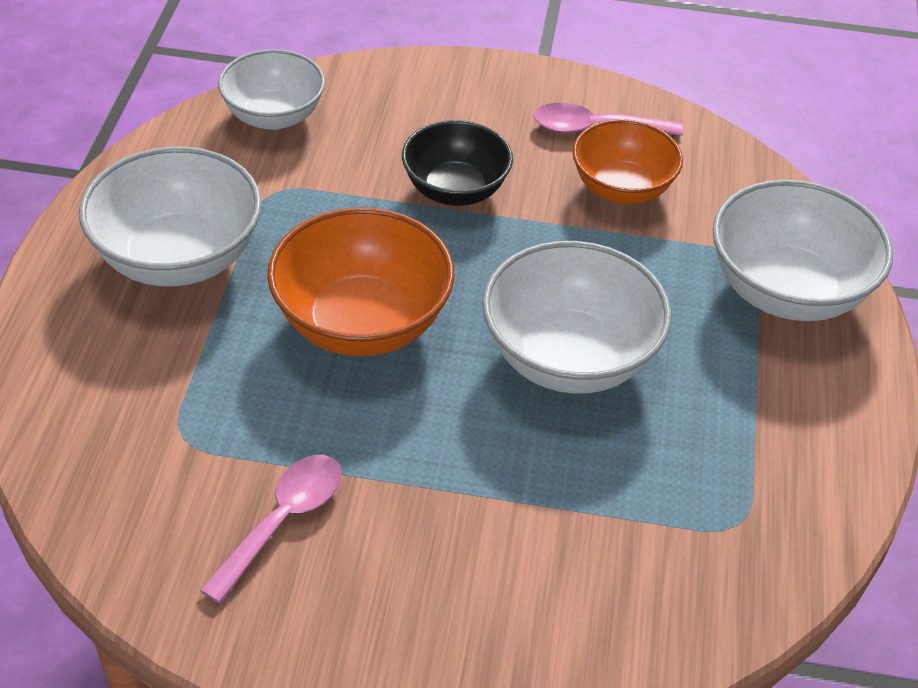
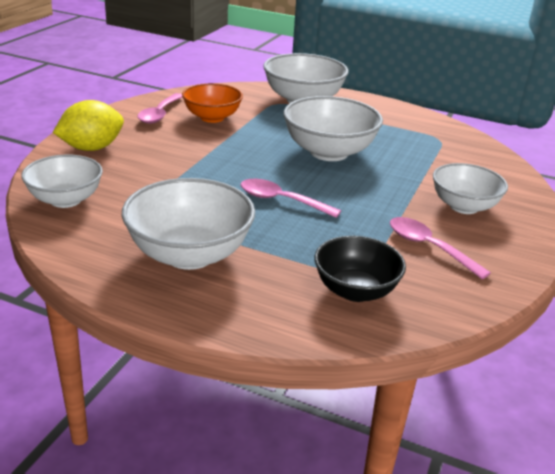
camera: 75 degrees left, 15 degrees down
orange bowl [267,207,454,356] -> pink spoon [241,179,341,218]
black bowl [402,120,513,206] -> black bowl moved to [315,236,406,302]
none -> yellow lemon [53,100,124,151]
none -> white bowl [433,163,508,214]

